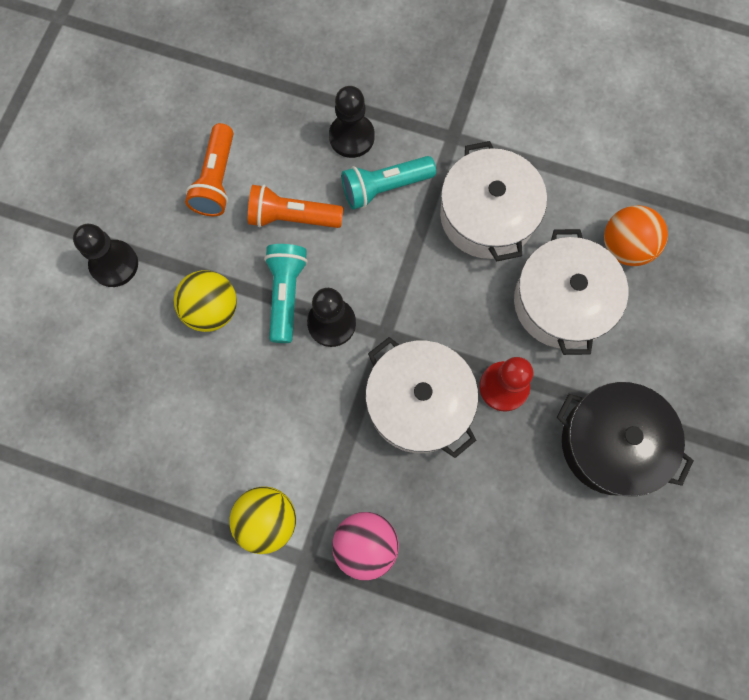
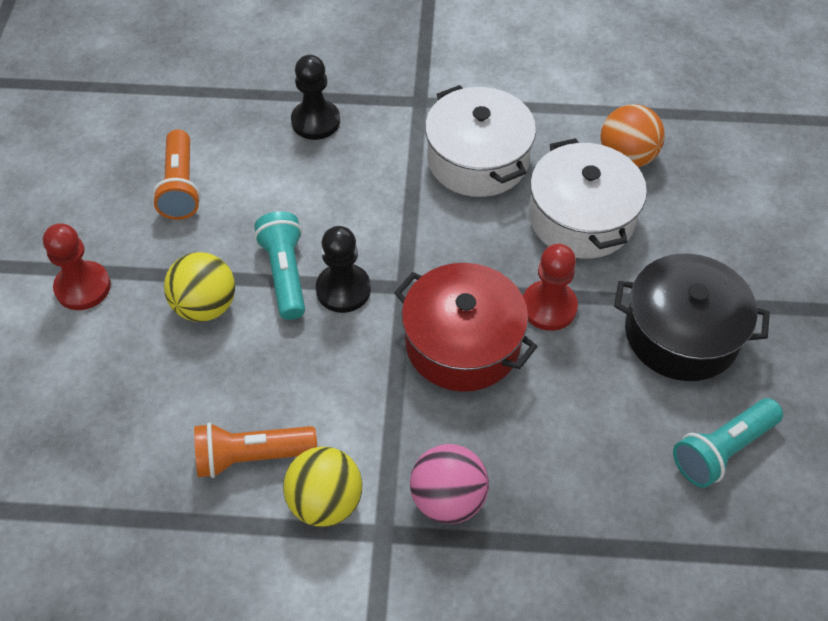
camera: 15 degrees left, 20 degrees down
black pawn [73,224,138,287] -> red pawn [43,223,111,310]
orange flashlight [248,185,343,228] -> orange flashlight moved to [194,422,317,478]
turquoise flashlight [341,156,436,210] -> turquoise flashlight moved to [673,398,783,488]
white pot [365,337,478,458] -> red pot [394,263,538,392]

